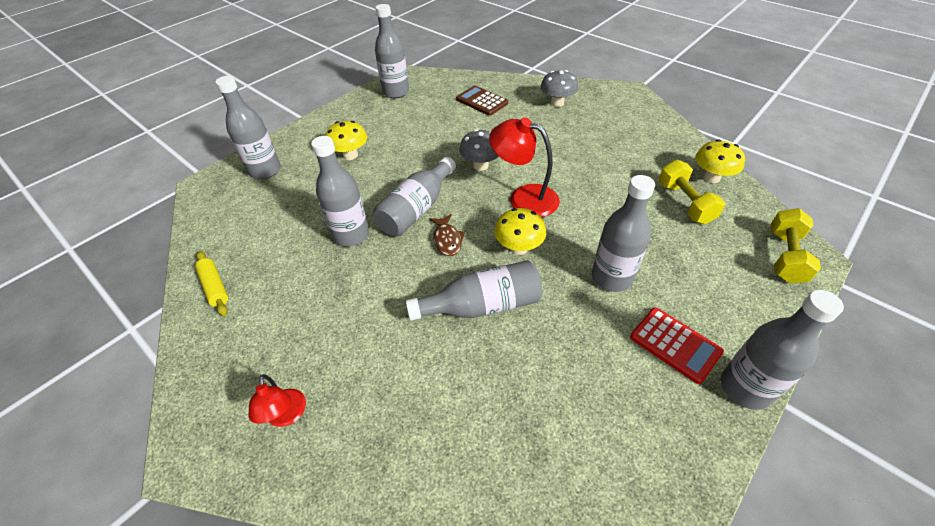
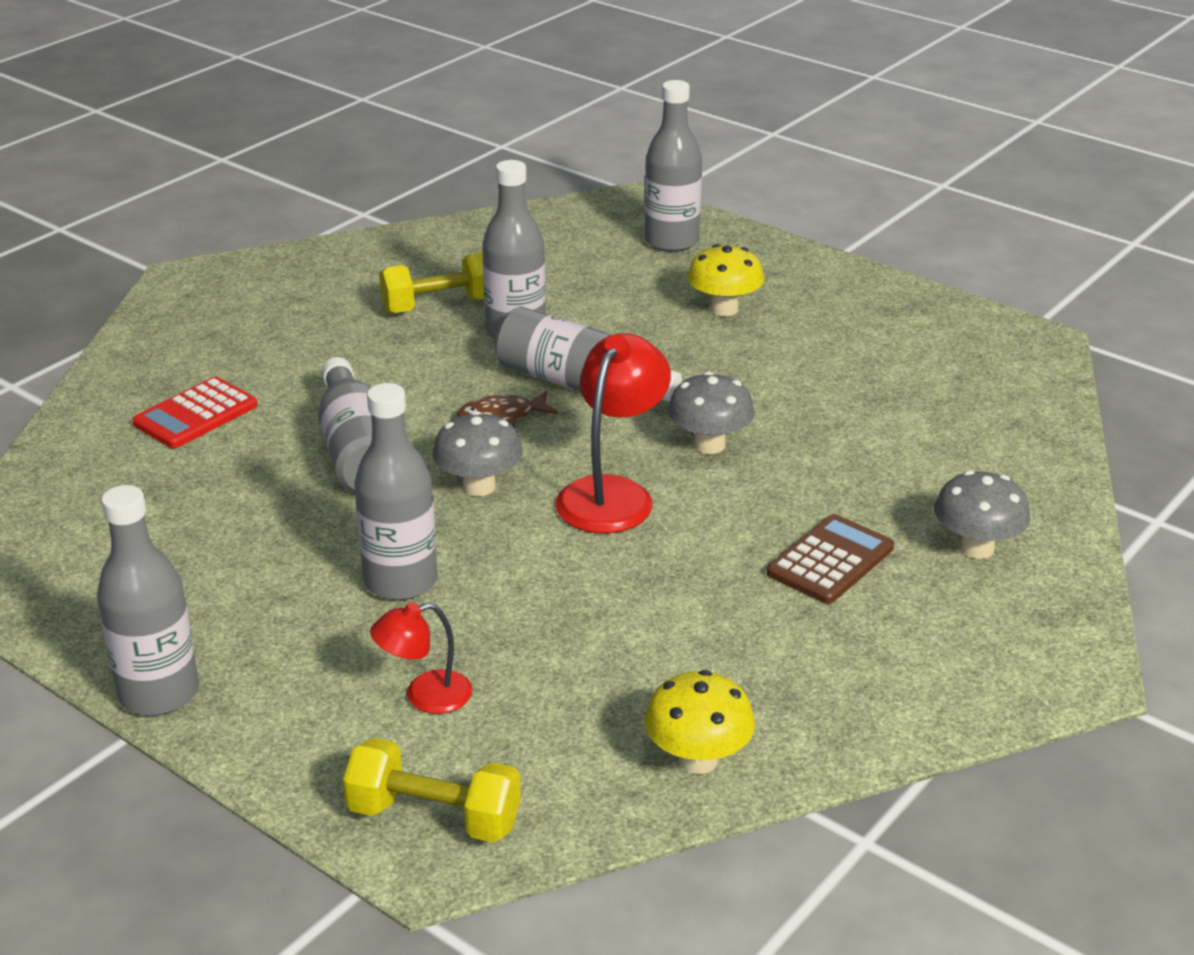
camera: 85 degrees right, 15 degrees down
yellow rolling pin [195,251,228,316] -> none
red lamp [249,374,306,427] -> red lamp moved to [370,602,473,714]
grey bottle [375,4,409,98] -> none
brown calculator [456,86,508,116] -> brown calculator moved to [767,514,894,604]
yellow mushroom [495,208,546,255] -> grey mushroom [433,411,523,496]
red calculator [630,308,724,384] -> red calculator moved to [132,377,258,448]
yellow dumbbell [658,160,725,224] -> yellow dumbbell moved to [379,253,484,314]

